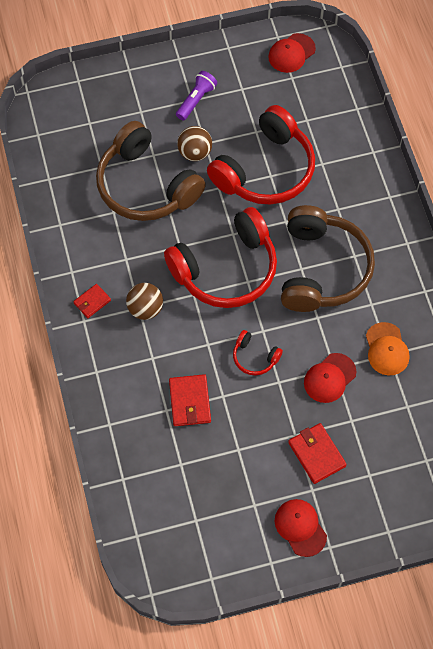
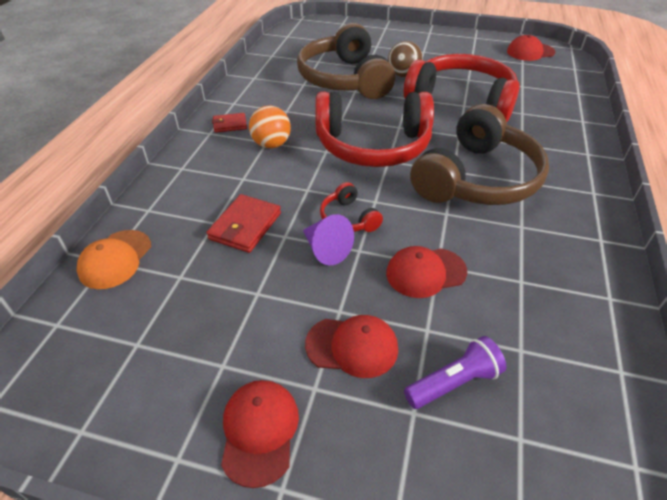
camera: 30 degrees right, 20 degrees down
brown ball [126,283,163,320] -> orange ball [249,106,291,148]
purple flashlight [176,71,217,121] -> purple flashlight moved to [404,336,506,409]
red headphones [207,105,315,205] -> red headphones turned 135 degrees counterclockwise [404,54,520,123]
red wallet [288,423,347,484] -> red cap [305,315,398,378]
orange cap [366,322,409,375] -> orange cap moved to [77,230,151,289]
none -> purple cone [303,214,354,265]

